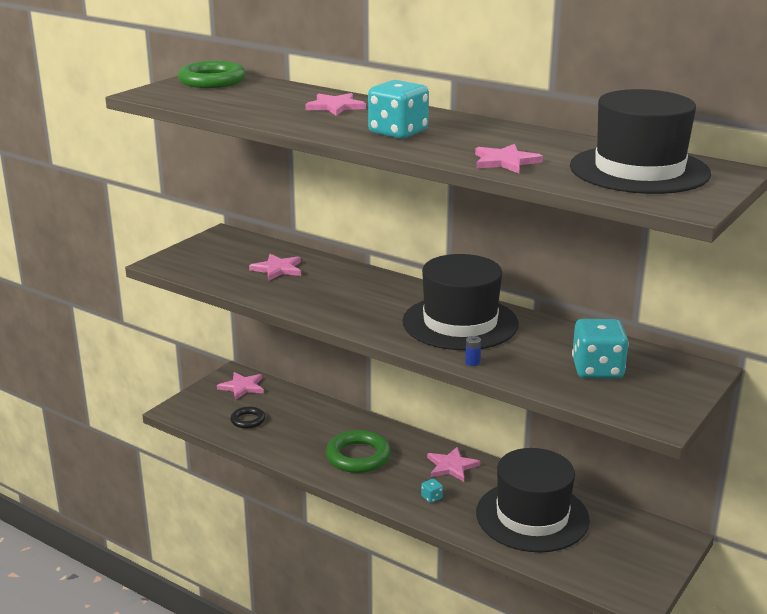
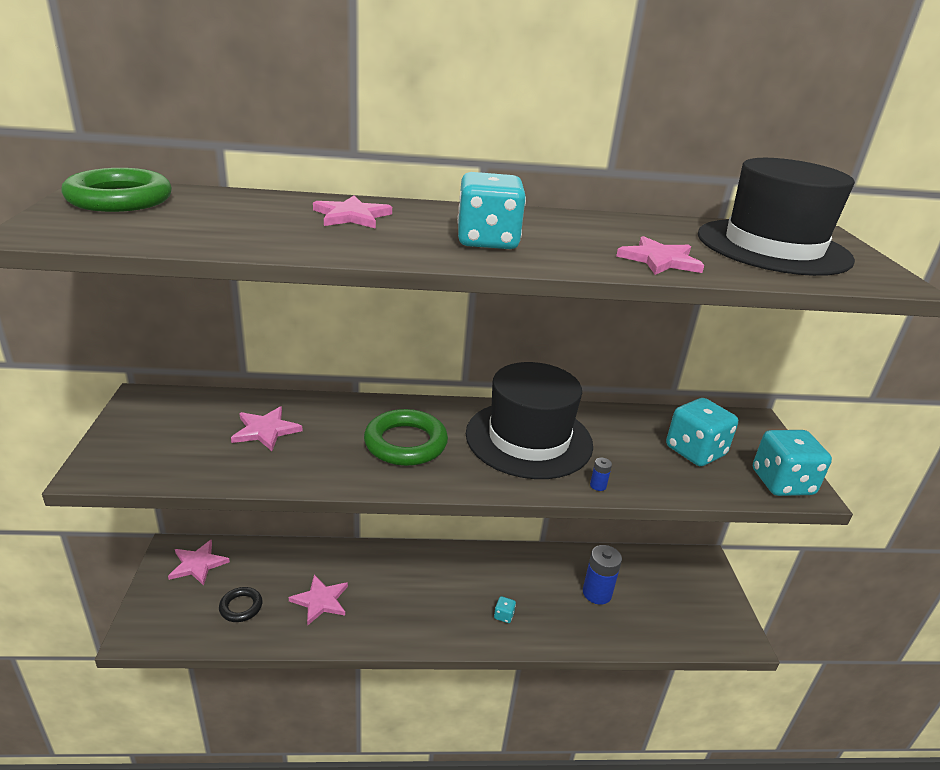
camera: 40 degrees left, 5 degrees up
green ring [326,430,391,473] -> green ring moved to [364,409,448,466]
pink star [427,447,480,482] -> pink star moved to [289,575,348,626]
black hat [476,448,590,552] -> blue battery [583,545,622,605]
none -> turquoise dice [753,430,832,496]

